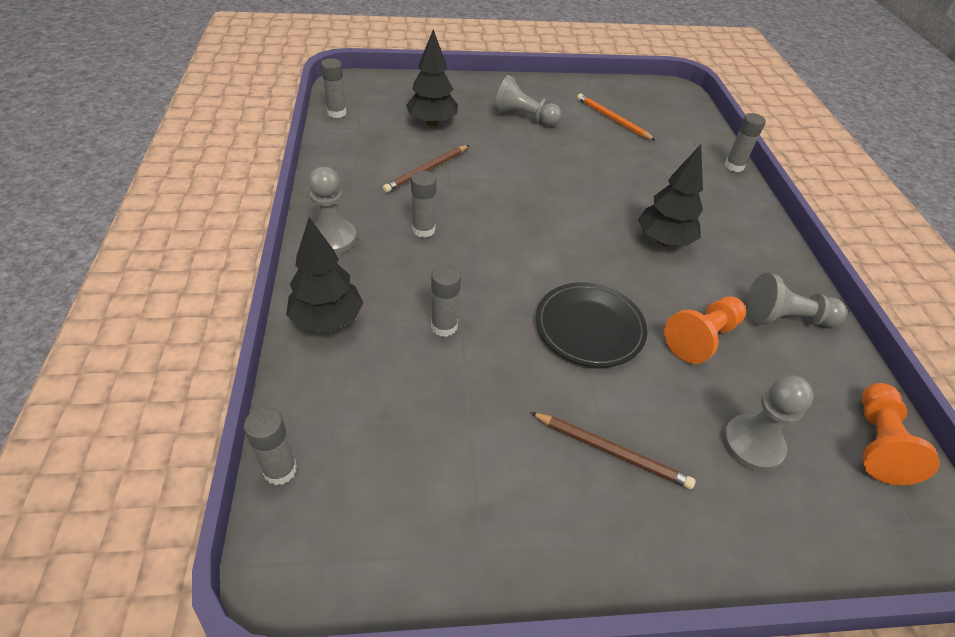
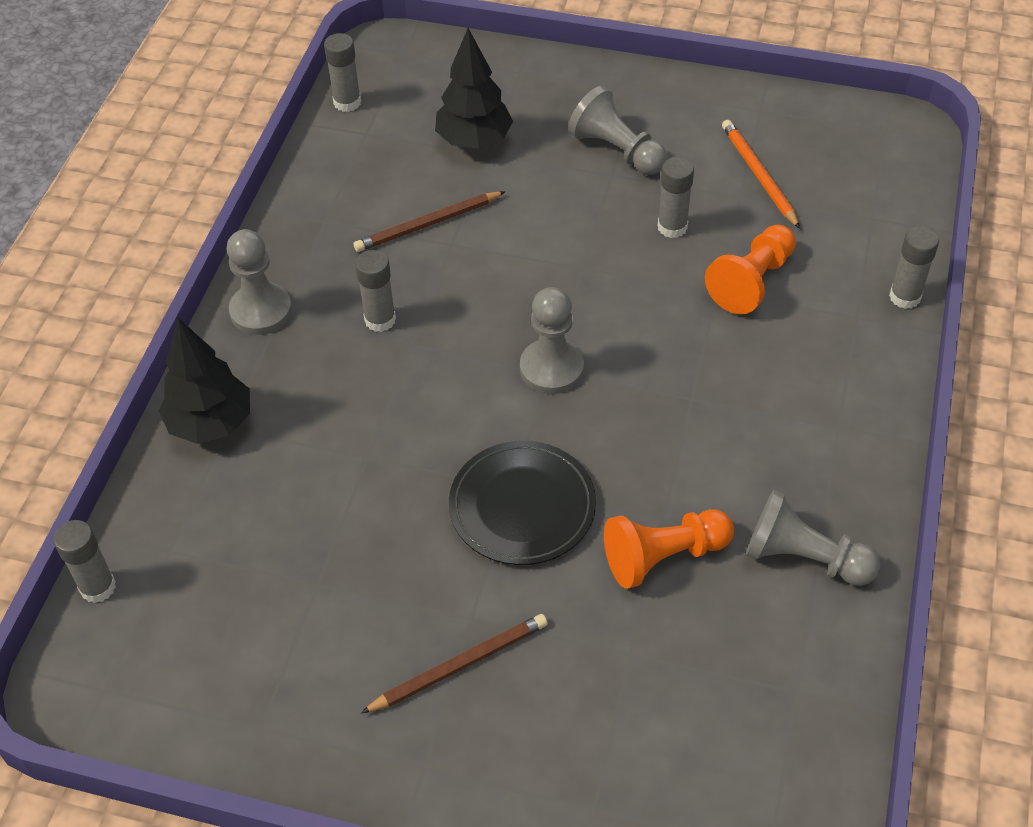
camera: 25 degrees right, 5 degrees up
grey glue stick [431,265,461,337] -> grey glue stick moved to [658,157,694,238]
brown pencil [530,412,696,489] -> brown pencil turned 75 degrees counterclockwise [361,614,548,713]
black tree [638,144,703,246] -> none
grey pawn [722,375,814,472] -> grey pawn moved to [520,287,584,394]
orange pawn [862,383,940,485] -> orange pawn moved to [705,225,796,315]

